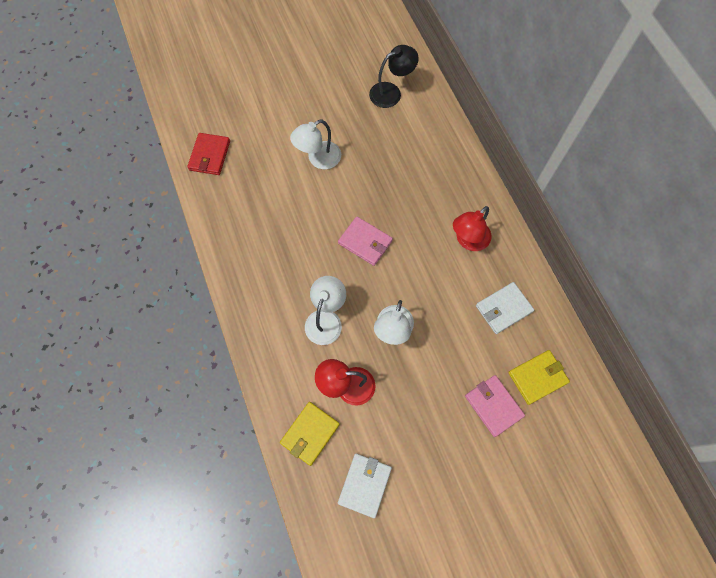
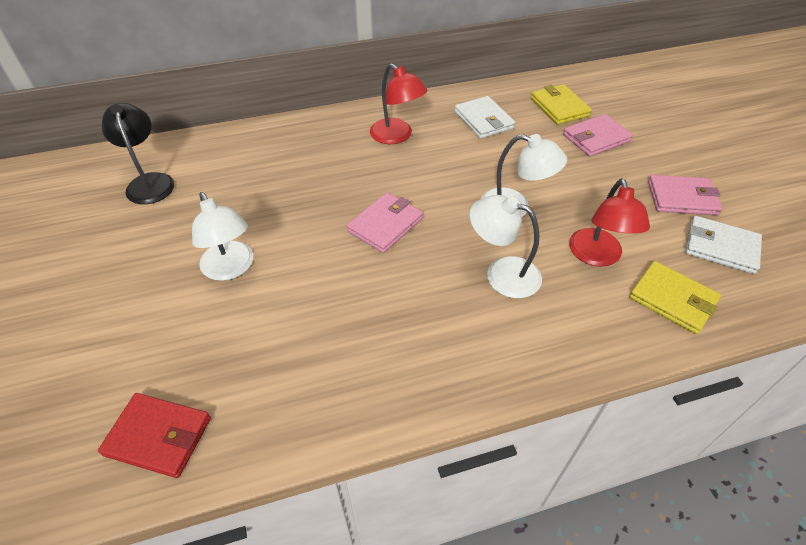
camera: 85 degrees left, 20 degrees down
none -> pink wallet [648,175,722,215]

